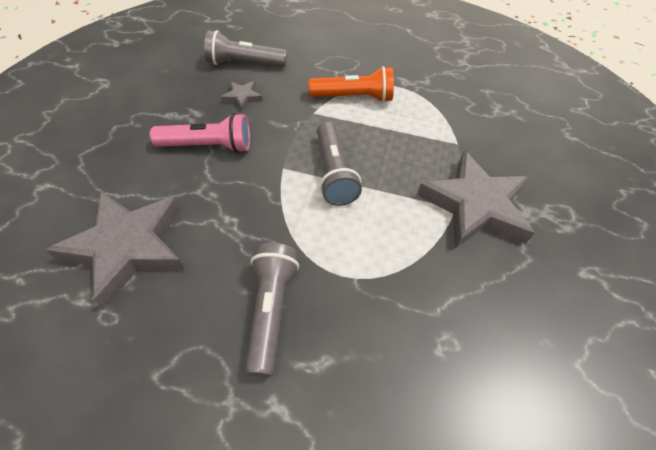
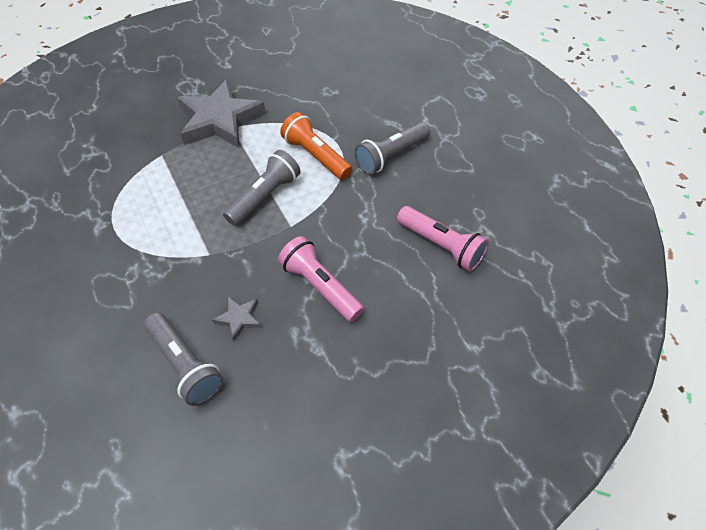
camera: 130 degrees left, 0 degrees up
grey star [46,191,185,309] -> pink flashlight [397,206,489,272]
orange flashlight [309,66,394,102] -> orange flashlight moved to [280,112,353,180]

